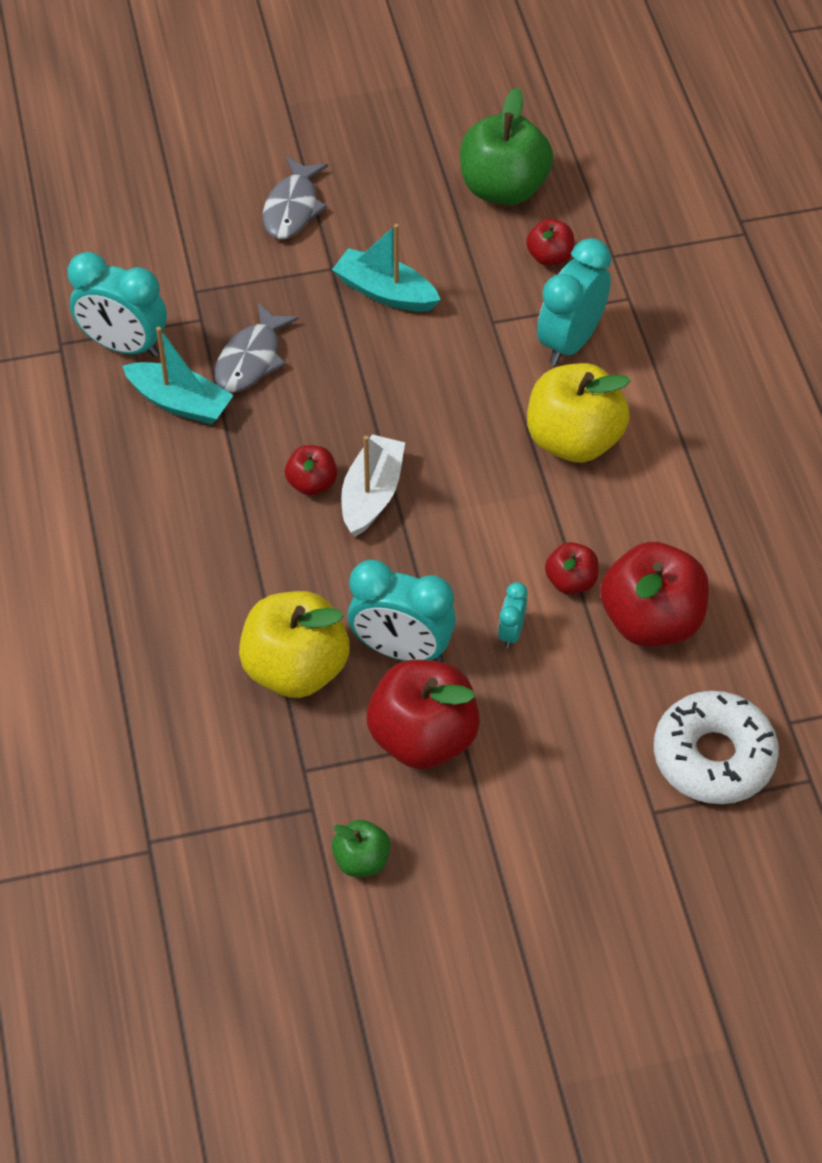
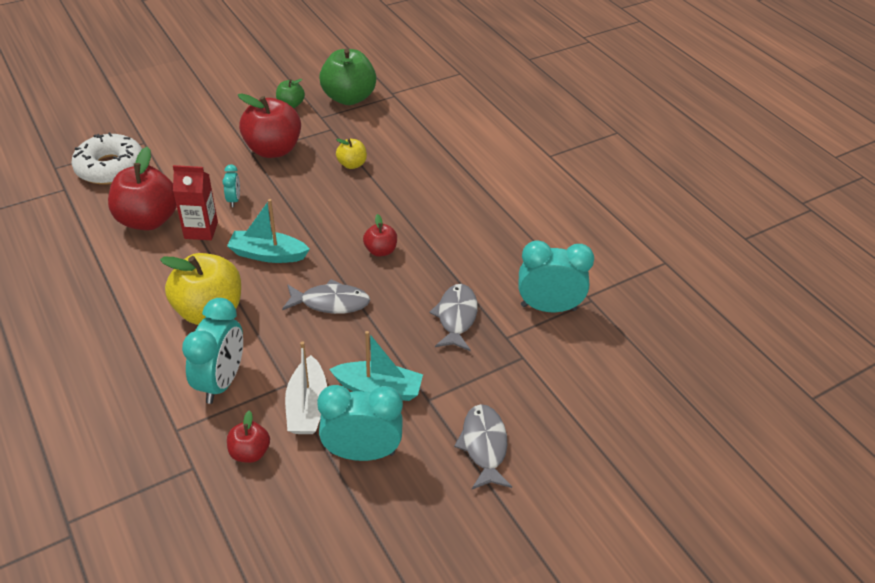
camera: 160 degrees right, 10 degrees down
turquoise boat [122,327,234,425] -> turquoise boat moved to [227,199,310,263]
yellow apple [239,591,350,698] -> yellow apple [336,139,367,169], size x0.51
white boat [341,434,405,537] -> white boat moved to [285,342,327,434]
turquoise clock [348,560,456,662] -> turquoise clock moved to [317,385,403,461]
green apple [460,87,553,205] -> green apple moved to [319,48,377,105]
red apple [545,542,599,594] -> red carton [173,165,218,240]
none -> grey fish [282,279,370,314]

